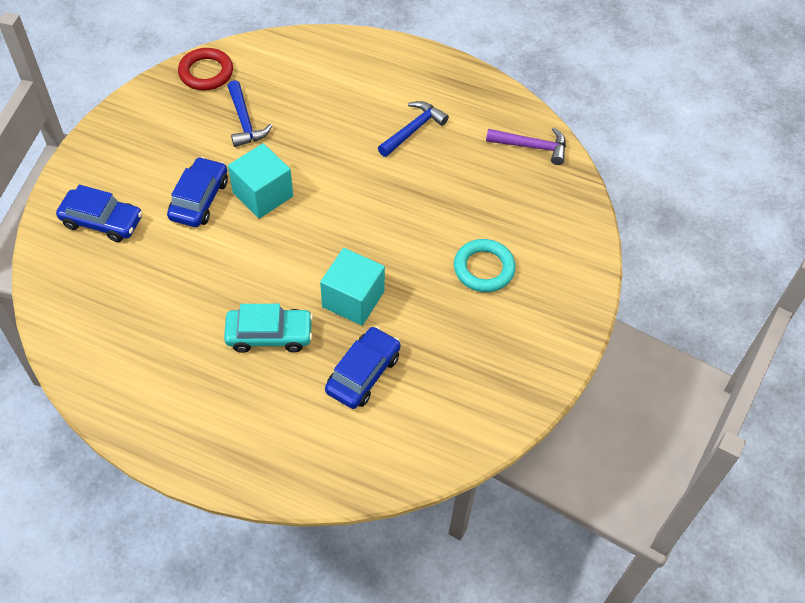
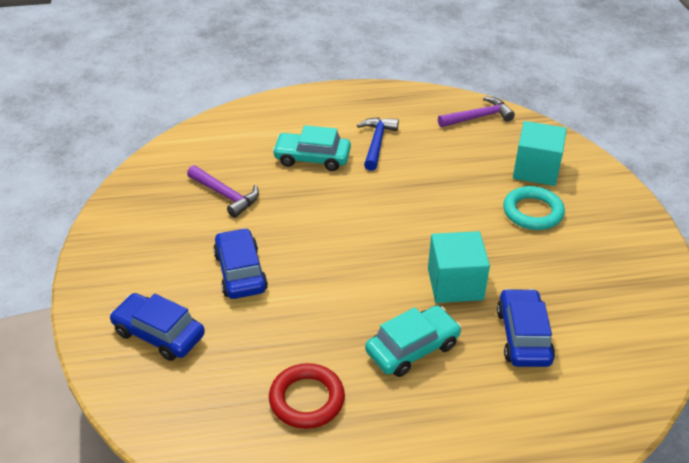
camera: 30 degrees left, 15 degrees down
blue car [56,185,143,242] -> blue car turned 135 degrees counterclockwise [110,293,205,361]
red ring [178,48,233,90] -> red ring moved to [269,363,345,429]
blue hammer [227,80,272,147] -> purple hammer [187,165,259,218]
turquoise cube [228,143,293,219] -> turquoise cube moved to [513,121,567,186]
none -> turquoise car [272,125,351,171]

